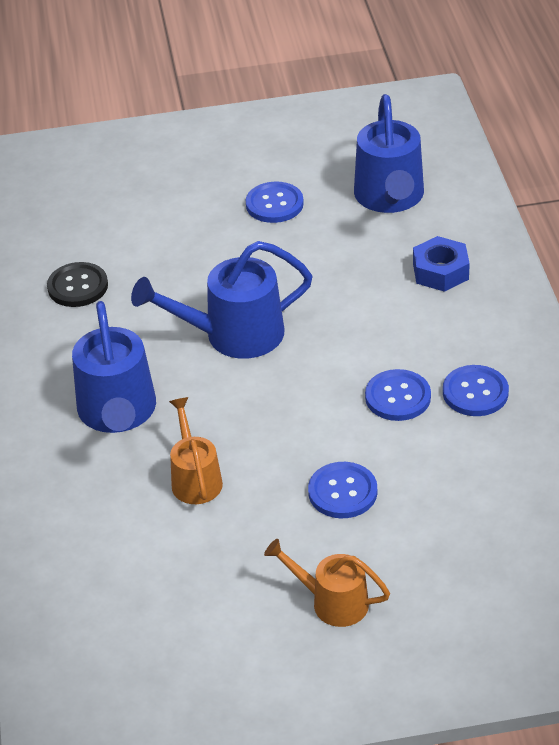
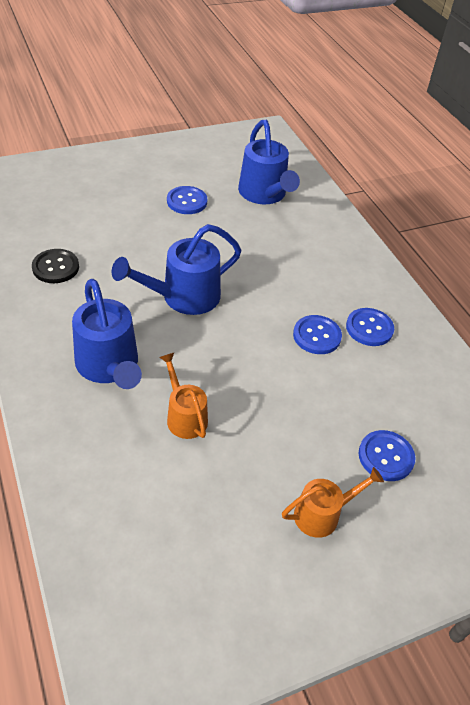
camera: 20 degrees left, 5 degrees up
orange watering can [264,539,390,627] -> orange watering can turned 150 degrees clockwise [282,467,384,538]
blue button [308,462,377,518] -> blue button moved to [359,430,415,481]
blue nut [413,236,470,292] -> none

